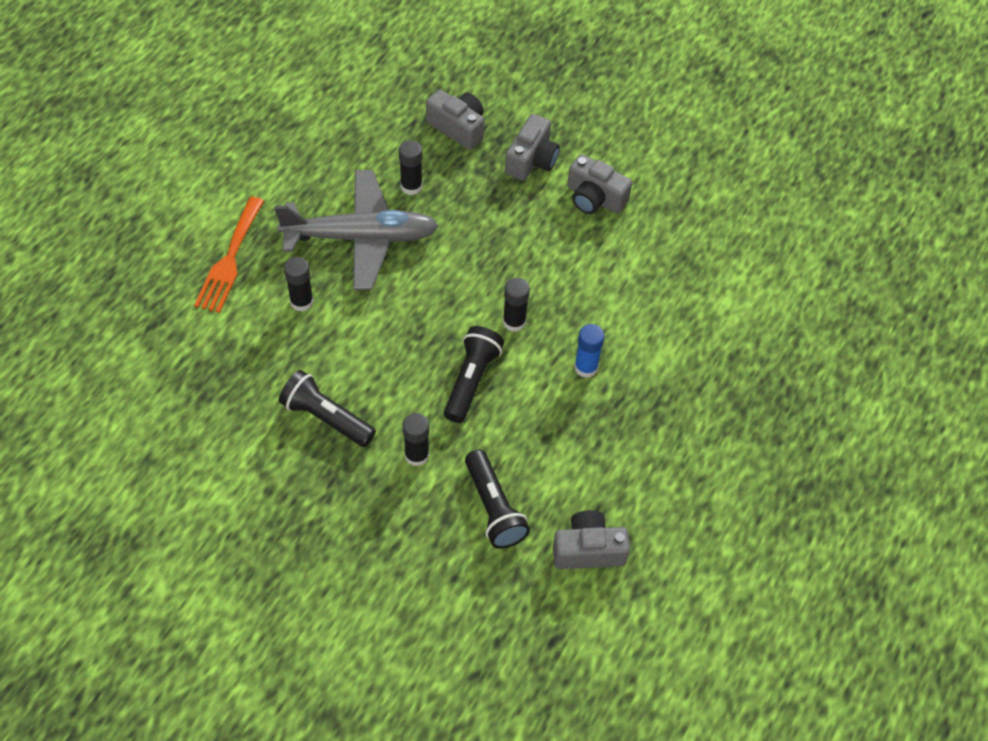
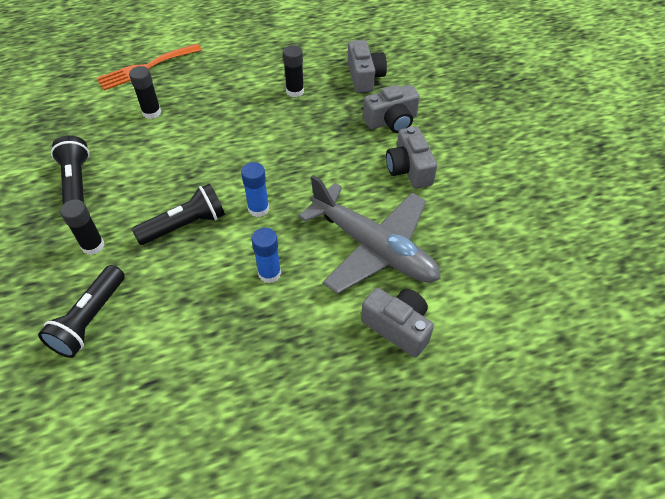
camera: 45 degrees right, 5 degrees down
grey plane [275,170,439,290] -> grey plane moved to [298,175,440,294]
black glue stick [503,278,530,332] -> blue glue stick [241,162,269,217]
grey camera [553,510,630,569] -> grey camera moved to [361,288,434,357]

